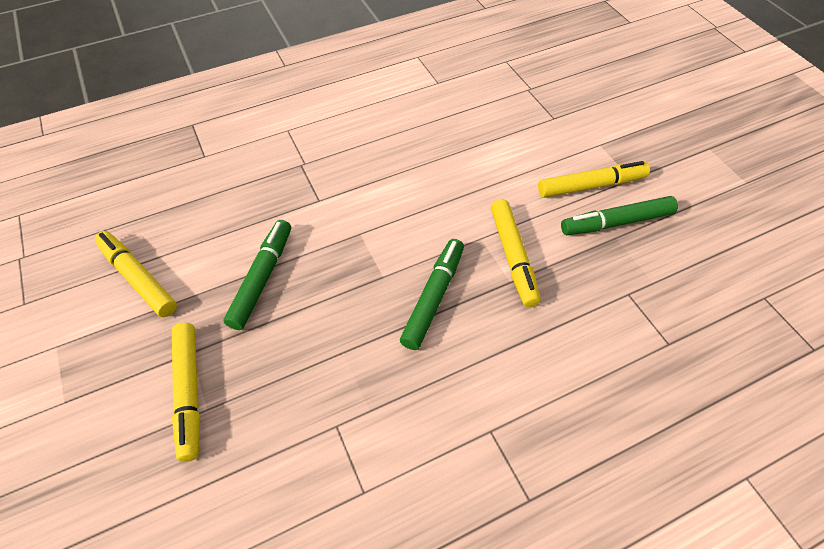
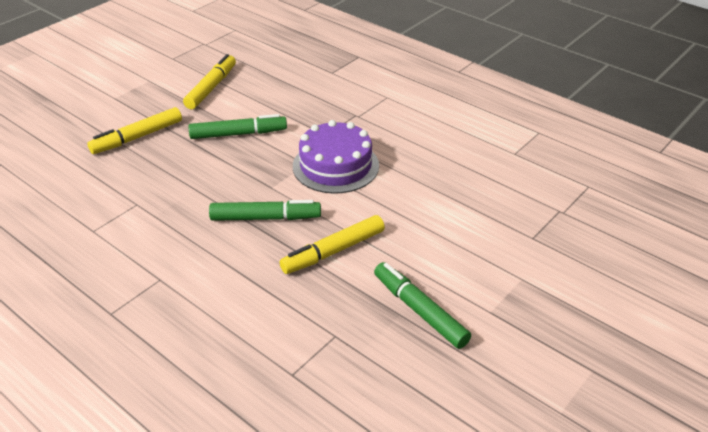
camera: 65 degrees right, 15 degrees down
yellow marker [538,161,650,198] -> none
none -> purple cake [293,120,379,194]

